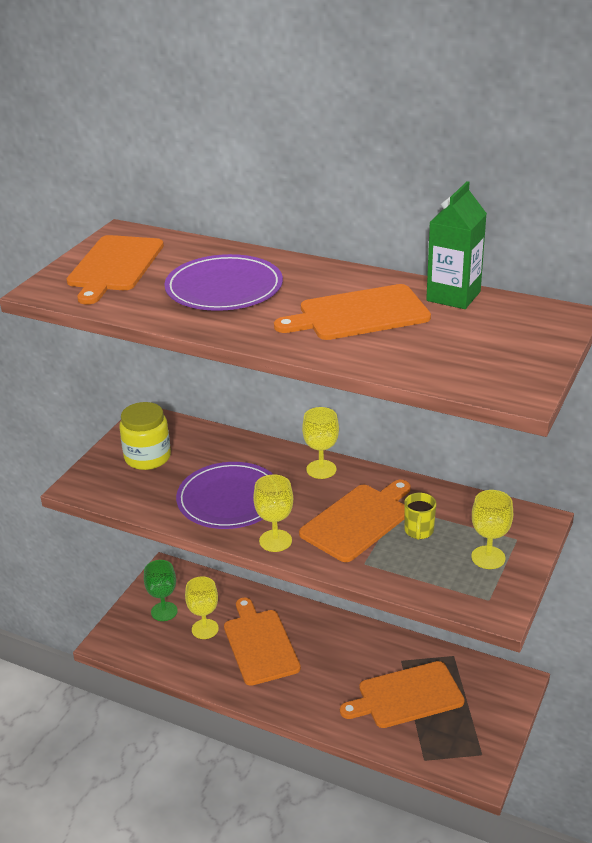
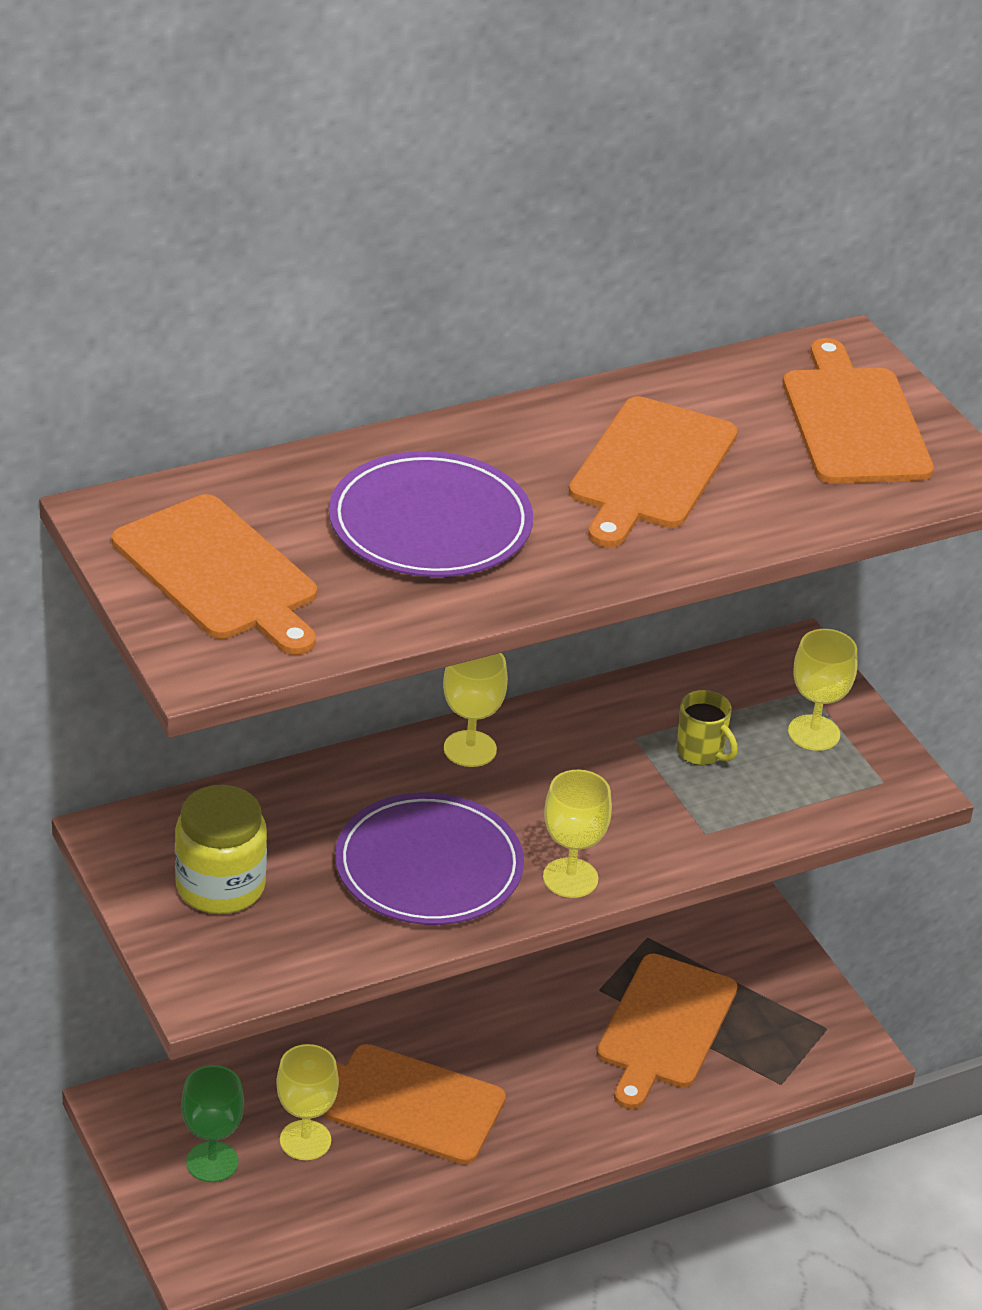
camera: 55 degrees left, 5 degrees up
orange cutting board [299,480,410,562] -> orange cutting board moved to [783,338,934,484]
green carton [426,181,487,309] -> none

